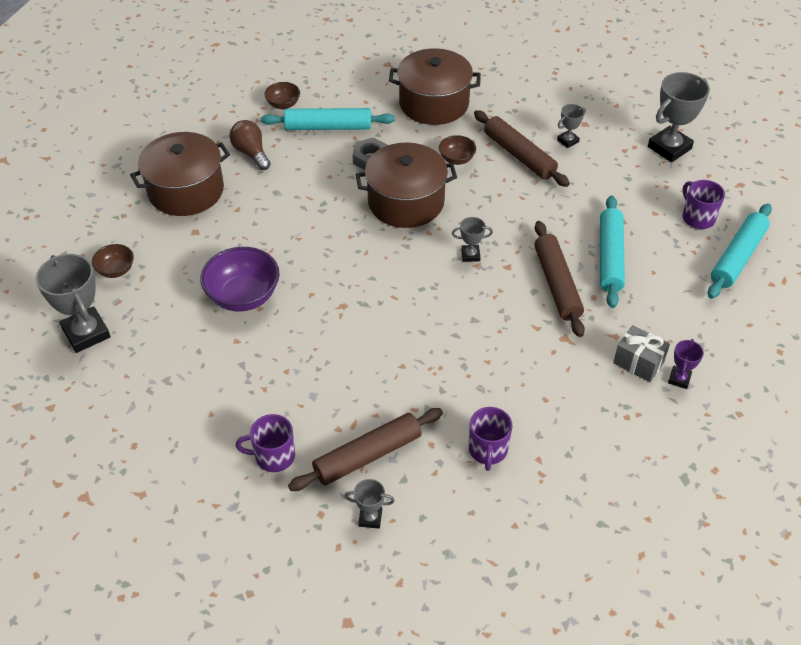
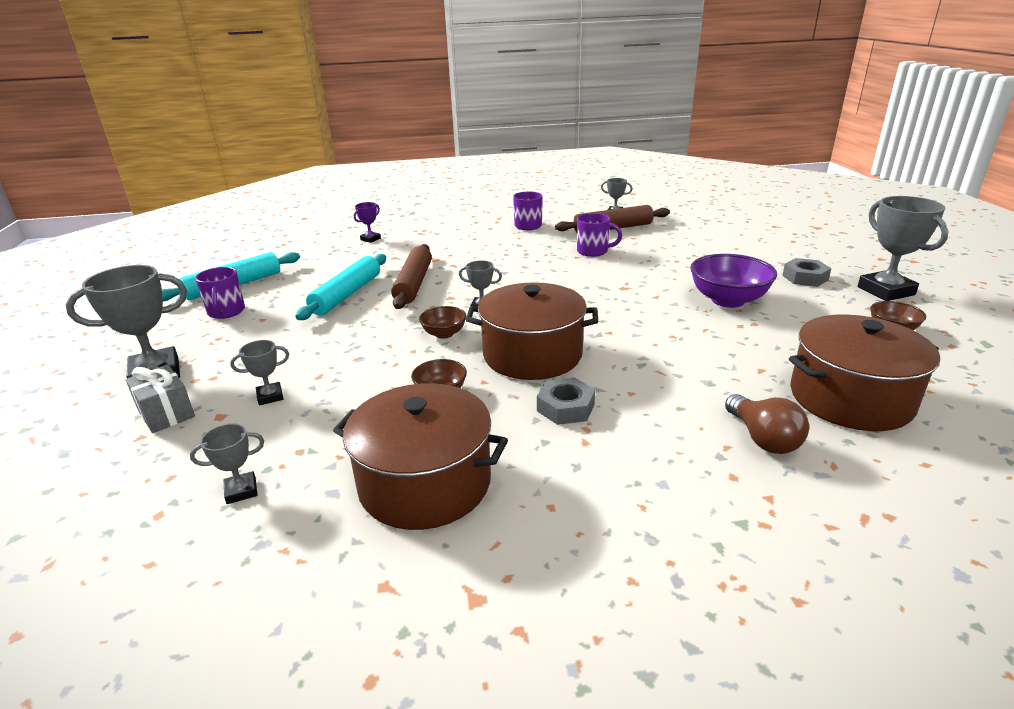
camera: 165 degrees left, 20 degrees down
purple mug [236,414,295,472] -> purple mug moved to [577,213,622,257]
turquoise rolling pin [261,108,395,130] -> none
brown bowl [264,82,300,109] -> brown bowl moved to [419,306,466,339]
brown rolling pin [474,110,570,187] -> none
grey gift [613,325,670,382] -> grey gift moved to [126,365,195,433]
none -> grey trophy [190,424,264,504]
none -> grey nut [782,258,831,287]

